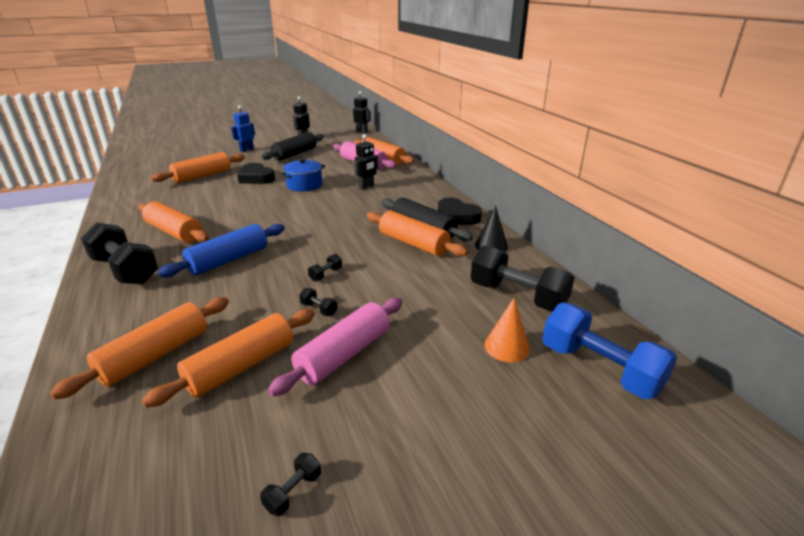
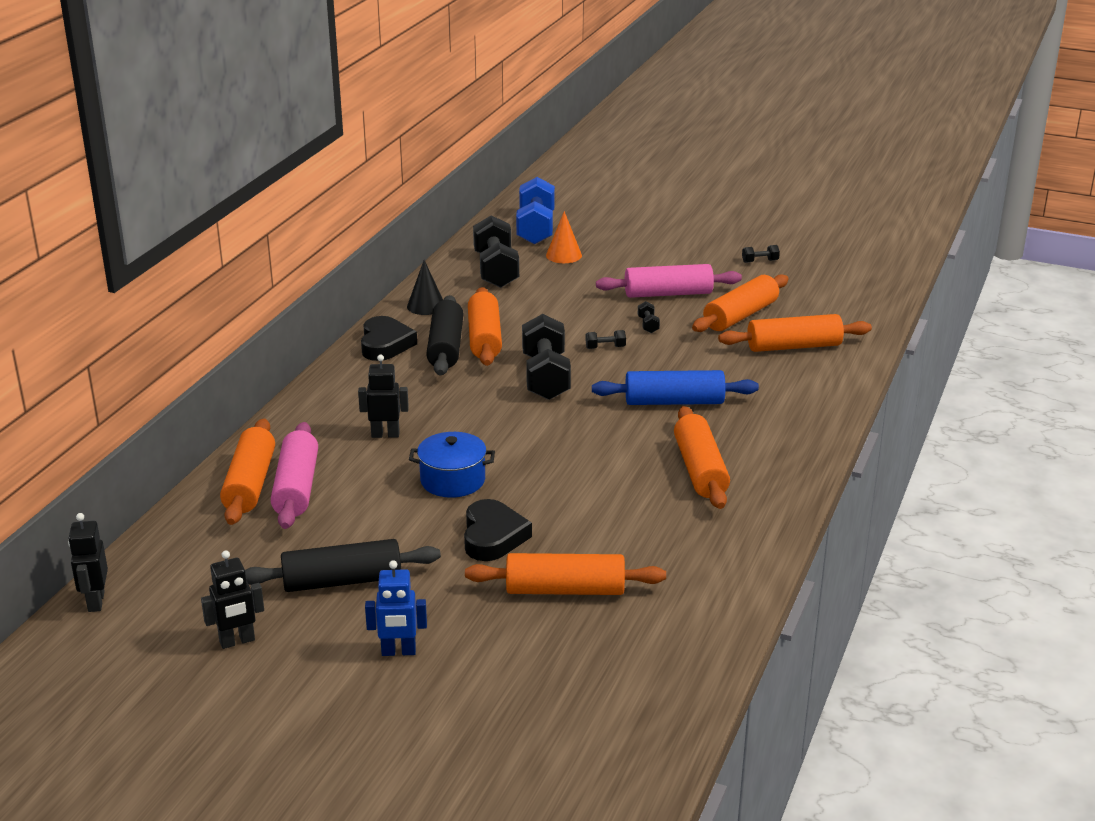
camera: 135 degrees left, 0 degrees up
black dumbbell [81,223,158,284] -> black dumbbell moved to [522,314,571,400]
orange rolling pin [142,309,315,408] -> orange rolling pin turned 45 degrees counterclockwise [692,274,789,332]

